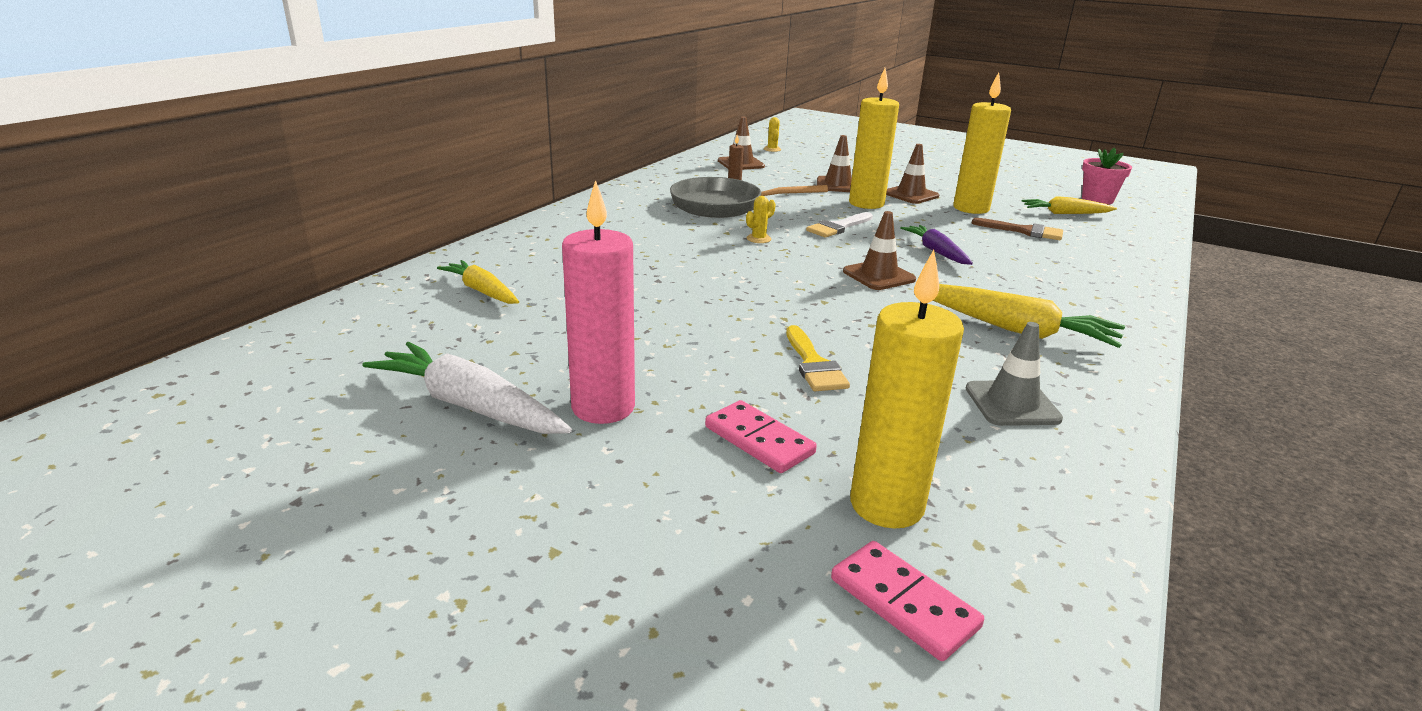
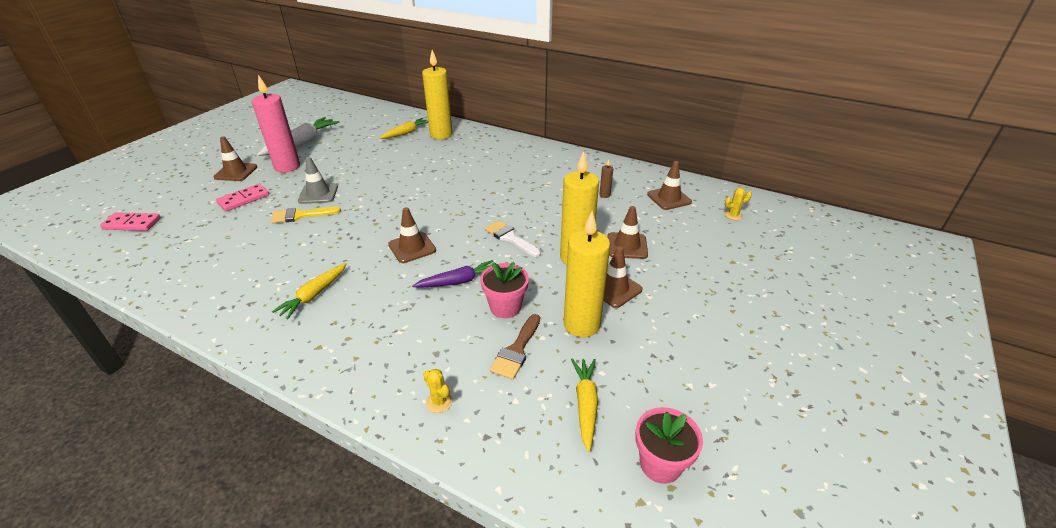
camera: 90 degrees right, 10 degrees up
grey pan [670,177,828,218] -> none
yellow cactus [746,196,776,243] -> yellow cactus moved to [423,369,453,413]
pink domino [831,541,984,661] -> pink domino turned 45 degrees clockwise [100,212,161,231]
yellow candle [850,250,964,528] -> yellow candle moved to [422,50,453,139]
yellow carrot [933,284,1125,348] -> yellow carrot [272,263,347,319], size x0.64
grey traffic cone [966,322,1063,426] -> grey traffic cone moved to [298,157,338,204]
none -> brown traffic cone [213,137,257,181]
none -> pink flower pot [480,262,529,318]

